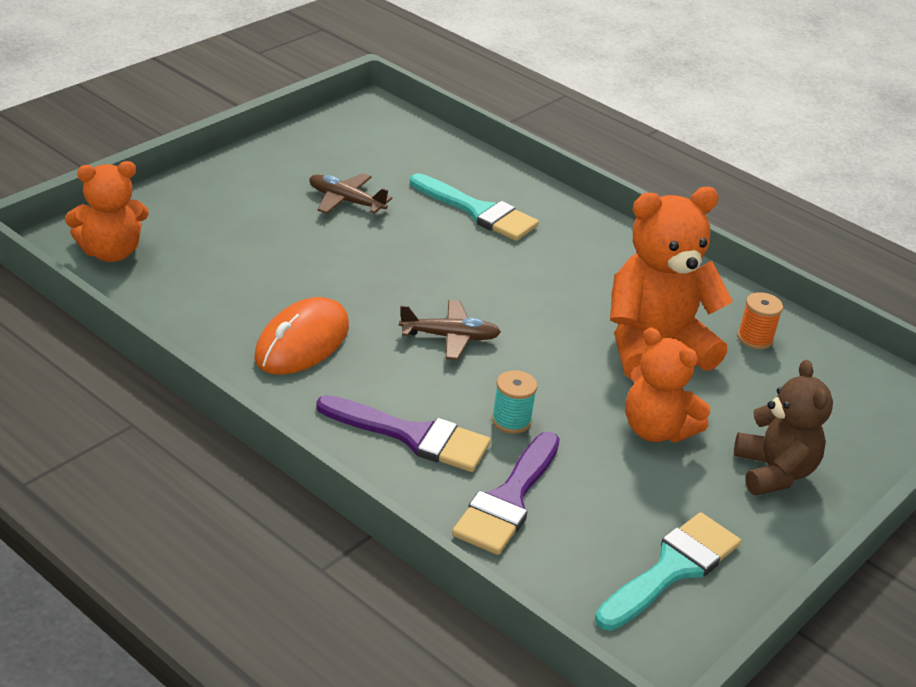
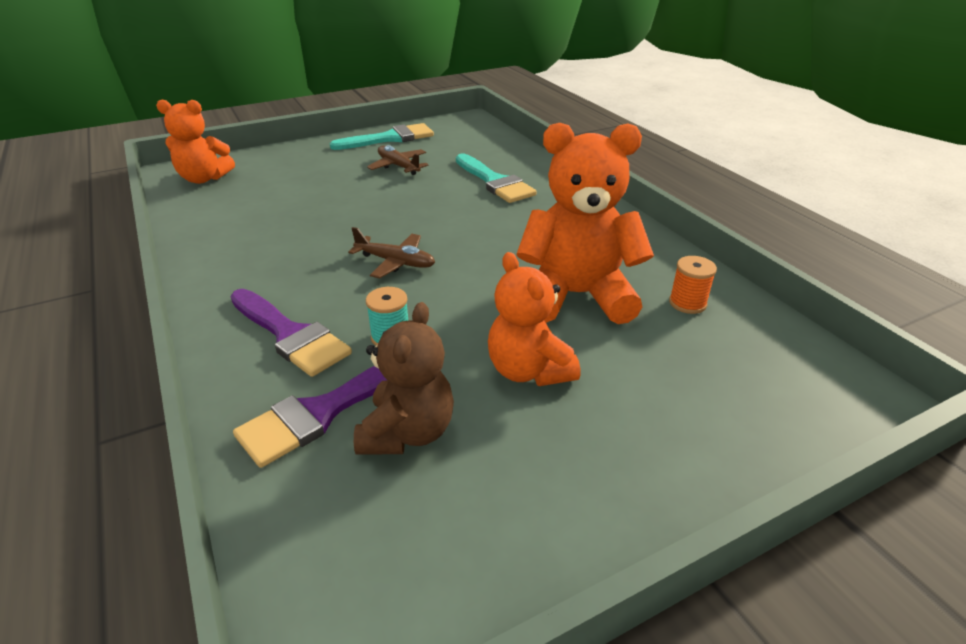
camera: 25 degrees right, 0 degrees up
orange mouse [254,297,349,375] -> none
turquoise brush [595,512,741,631] -> turquoise brush moved to [330,123,434,150]
brown teddy bear [734,360,833,495] -> brown teddy bear moved to [354,302,454,455]

